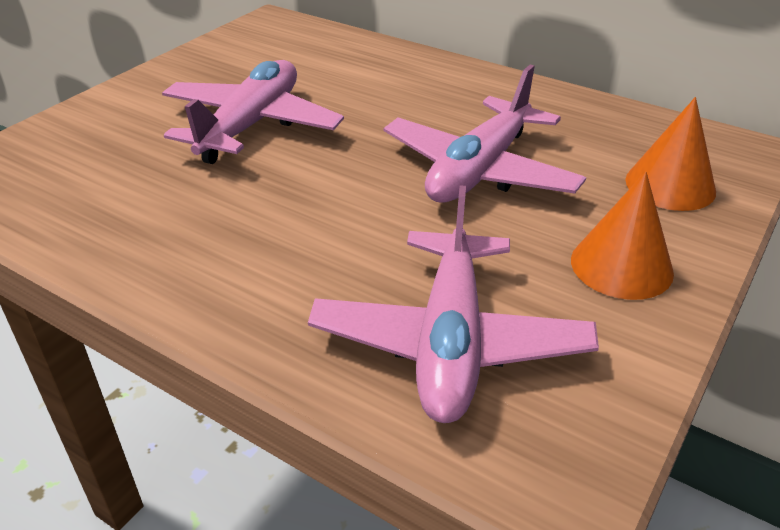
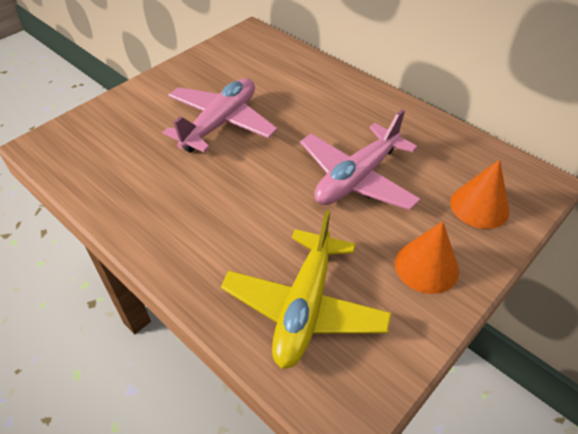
camera: 10 degrees right, 10 degrees up
pink plane [308,185,599,423] -> yellow plane [221,210,391,369]

